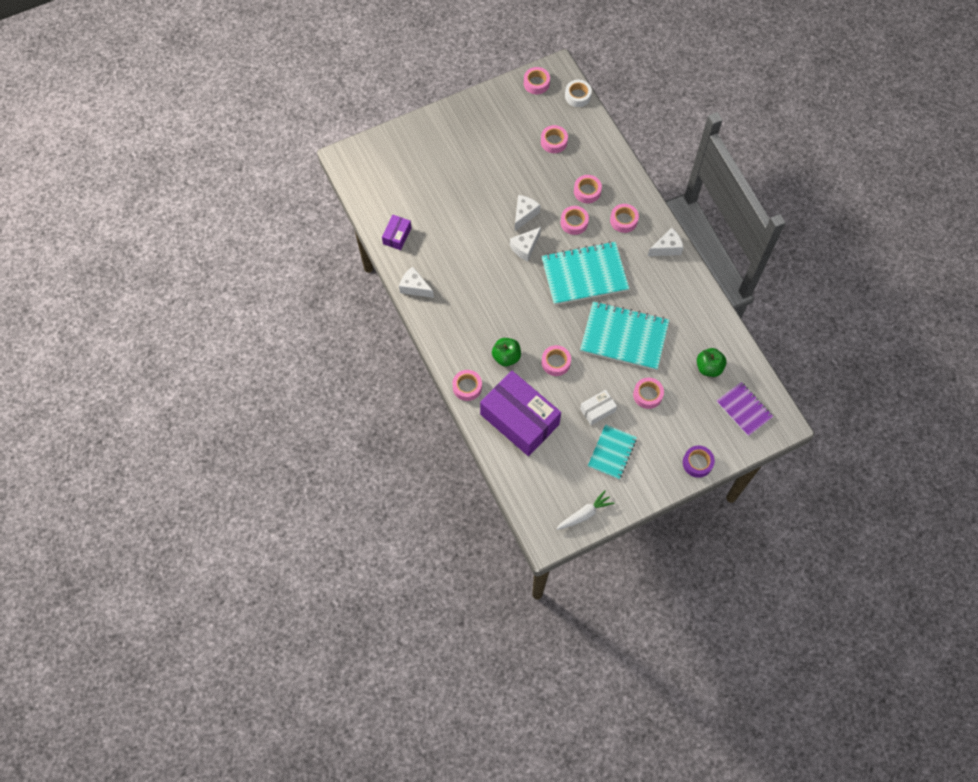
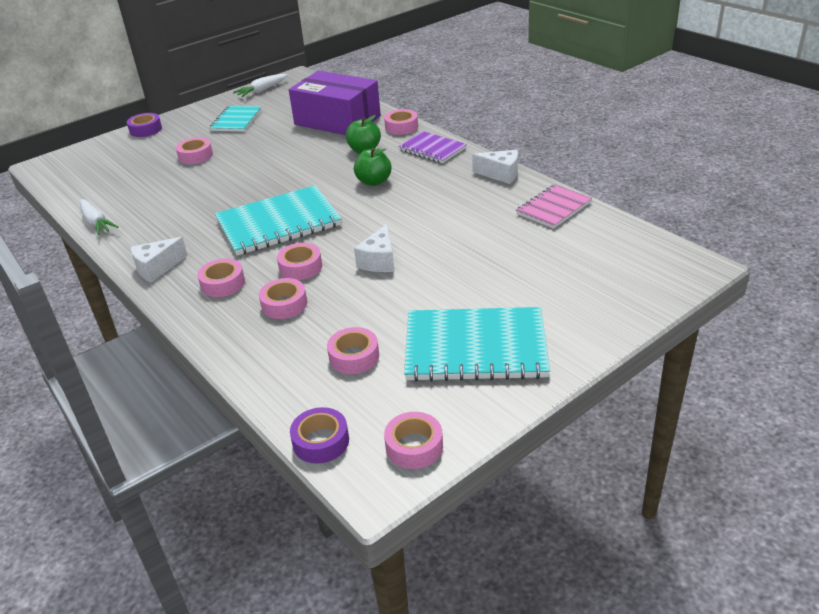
camera: 170 degrees right, 30 degrees down
purple box [382,215,411,250] -> pink notebook [516,184,592,229]
white cheese [510,227,541,261] -> none
pink tape [541,345,571,376] -> none
white tape [565,80,592,107] -> purple tape [290,407,349,464]
turquoise notebook [580,301,669,370] -> turquoise notebook moved to [404,307,550,382]
white box [580,390,617,425] -> none
green apple [697,348,727,377] -> green apple moved to [354,148,392,186]
purple notebook [717,382,774,436] -> purple notebook moved to [398,131,467,163]
none -> white carrot [80,199,118,235]

